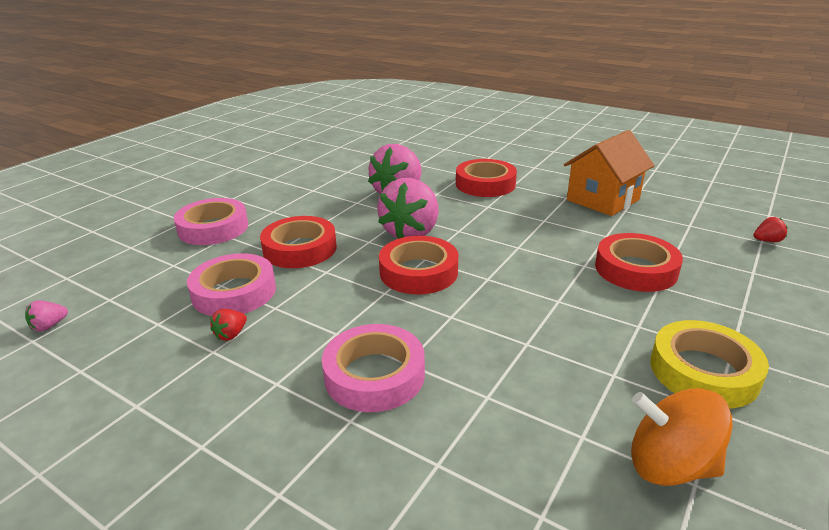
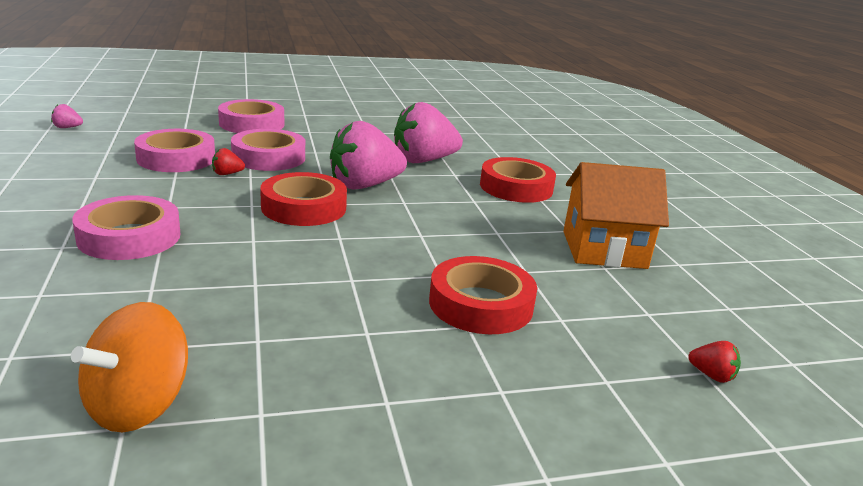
camera: 40 degrees right, 5 degrees down
red strawberry [210,309,247,341] -> red strawberry moved to [212,148,245,175]
red tape [260,216,337,268] -> pink tape [231,129,305,171]
orange spinning top [631,388,733,486] -> orange spinning top turned 120 degrees counterclockwise [71,302,188,433]
yellow tape [650,320,769,408] -> none

